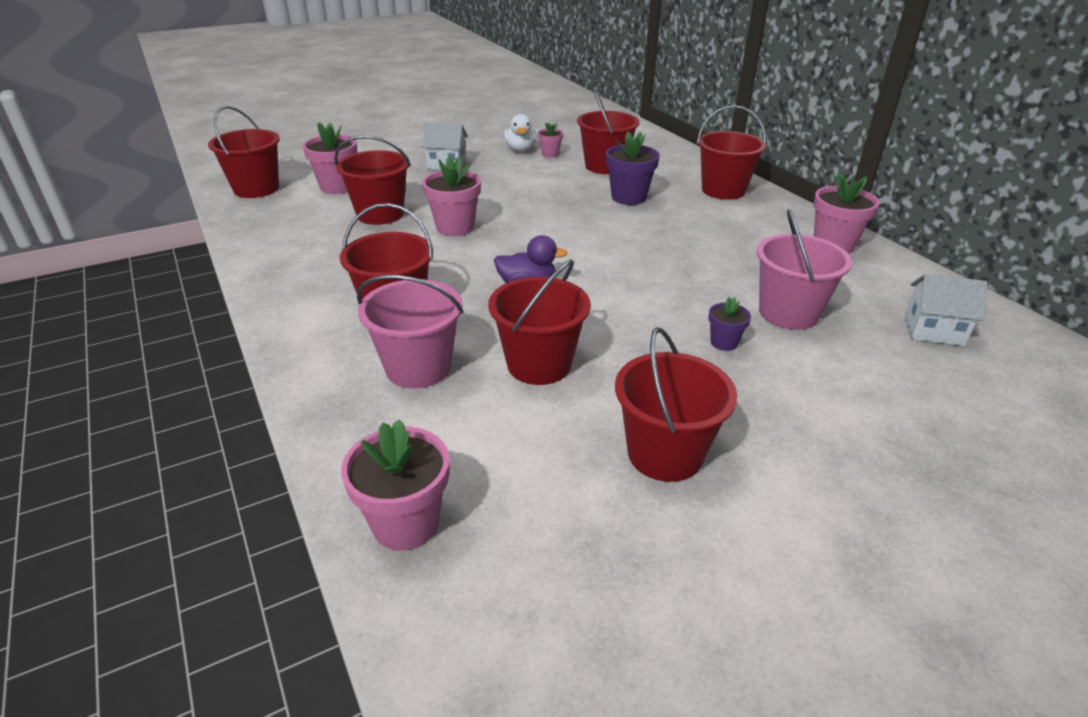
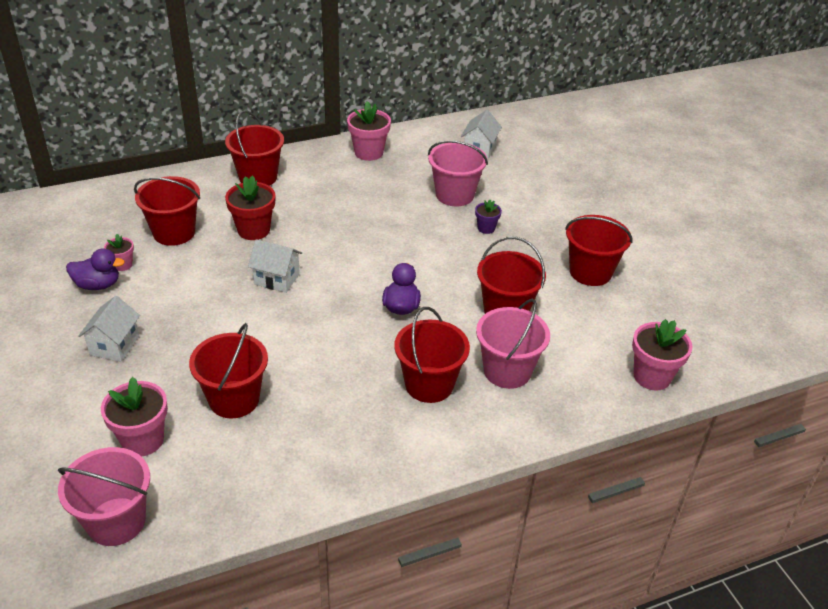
camera: 85 degrees left, 5 degrees up
red bucket [208,106,280,198] -> pink bucket [58,447,150,546]
pink flower pot [422,156,481,236] -> none
white duck [504,114,536,152] -> purple duck [66,248,125,290]
purple flower pot [606,131,660,205] -> red flower pot [225,175,275,240]
none -> white house [248,239,302,293]

